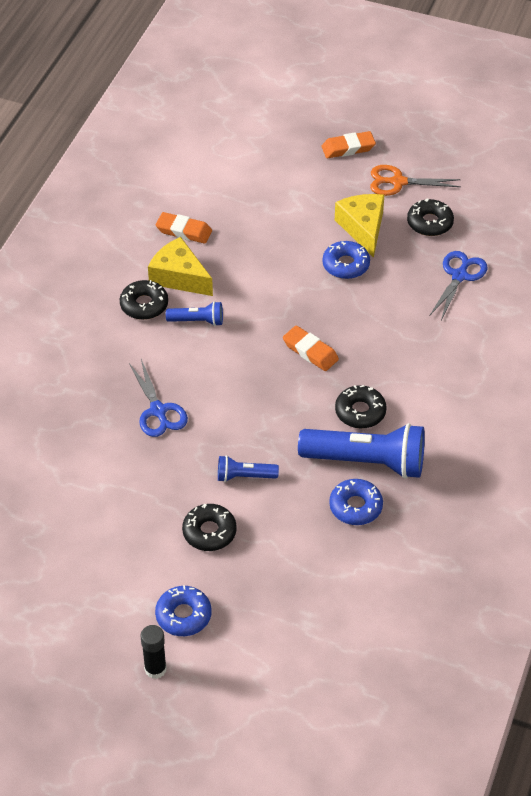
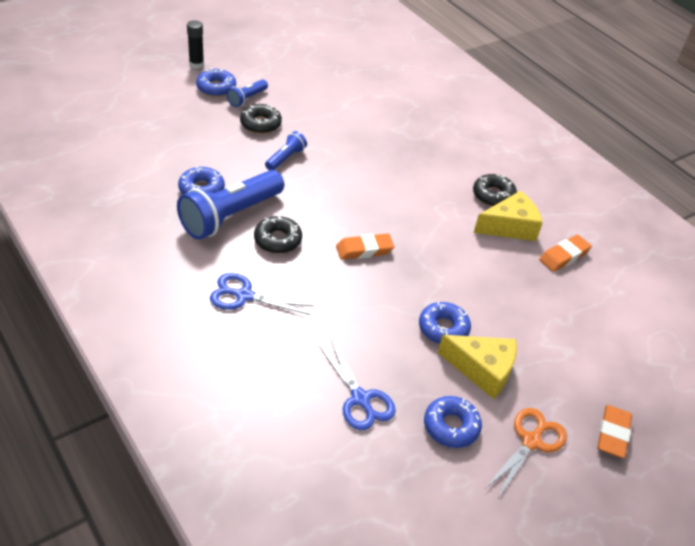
camera: 120 degrees right, 5 degrees down
blue scissors [129,359,188,437] -> blue scissors moved to [210,273,314,315]
blue flashlight [166,301,223,326] -> blue flashlight moved to [227,79,268,107]
black donut [407,199,454,236] -> blue donut [424,396,482,448]

